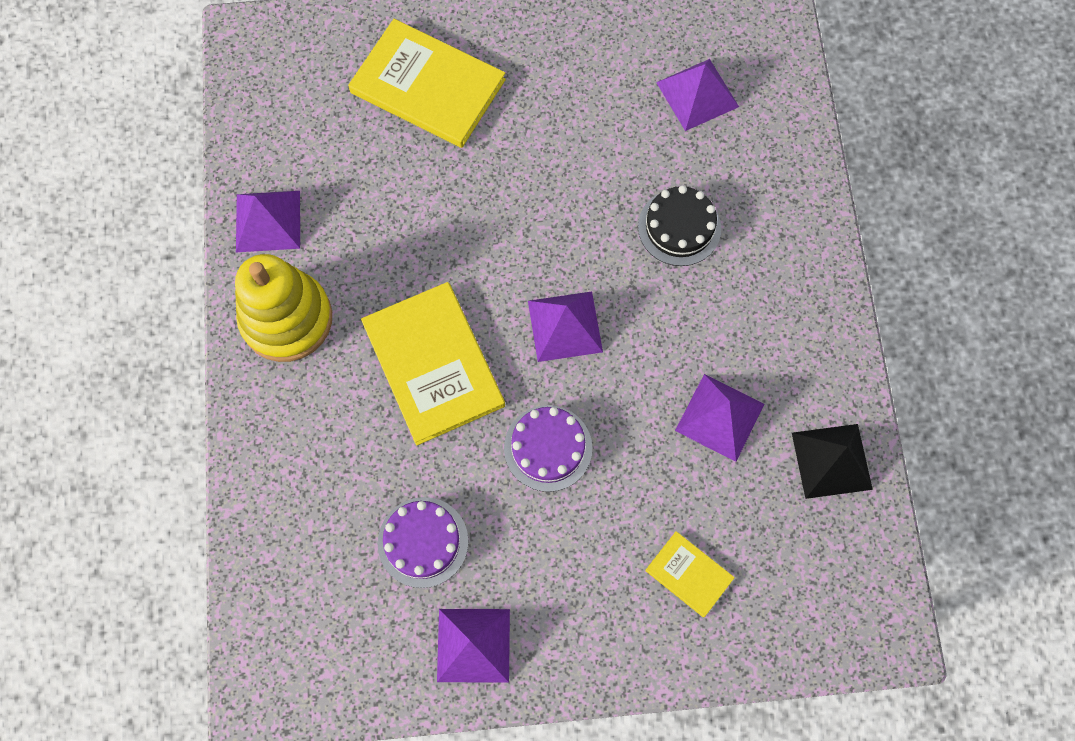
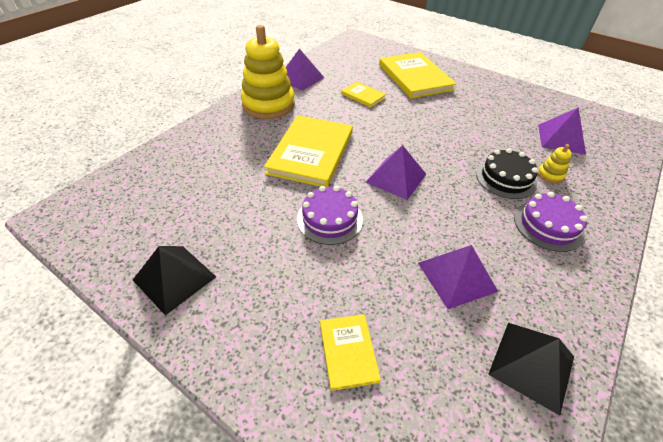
camera: 40 degrees right, 25 degrees down
purple cake [377,497,468,588] -> purple cake moved to [514,192,588,252]
purple pyramid [437,609,510,683] -> black pyramid [133,246,216,316]
none -> yellow book [341,82,386,108]
none -> yellow stacking toy [538,144,572,184]

